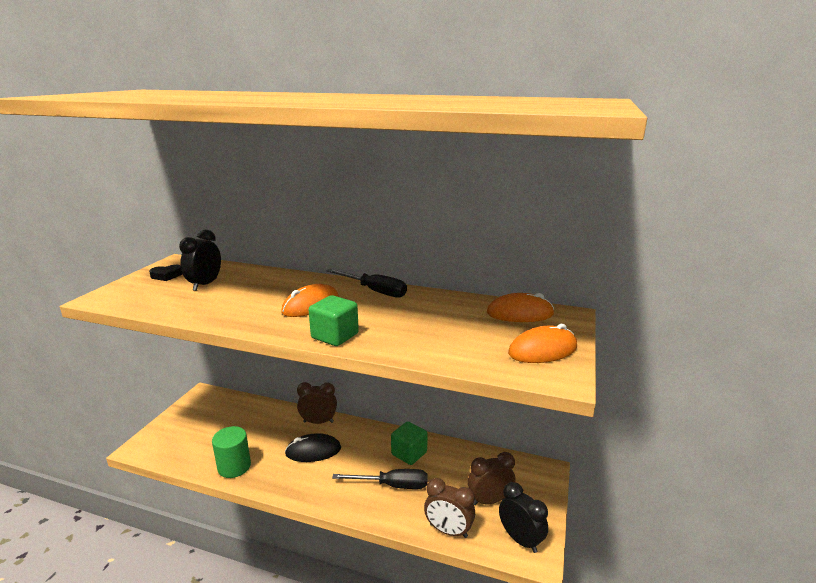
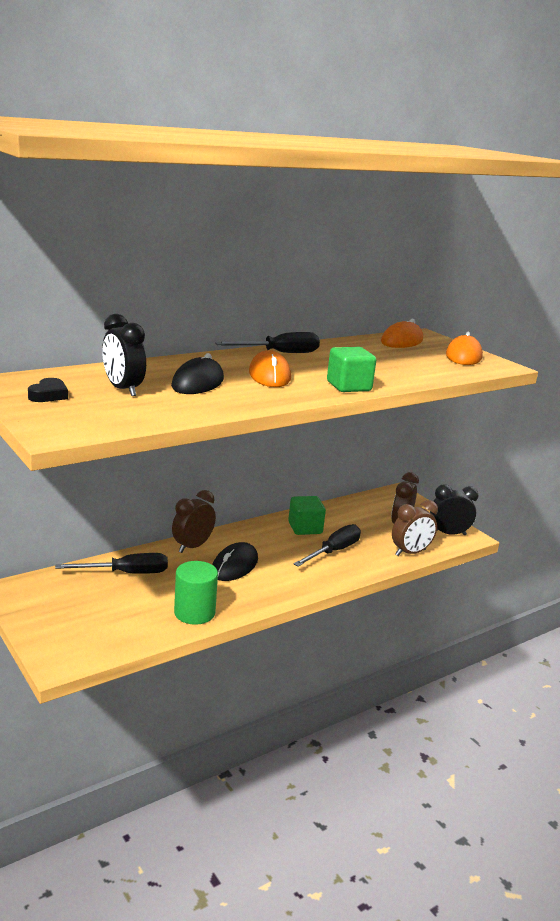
camera: 55 degrees left, 0 degrees up
none -> black screwdriver [55,553,168,574]
none -> black mouse [171,353,224,394]

